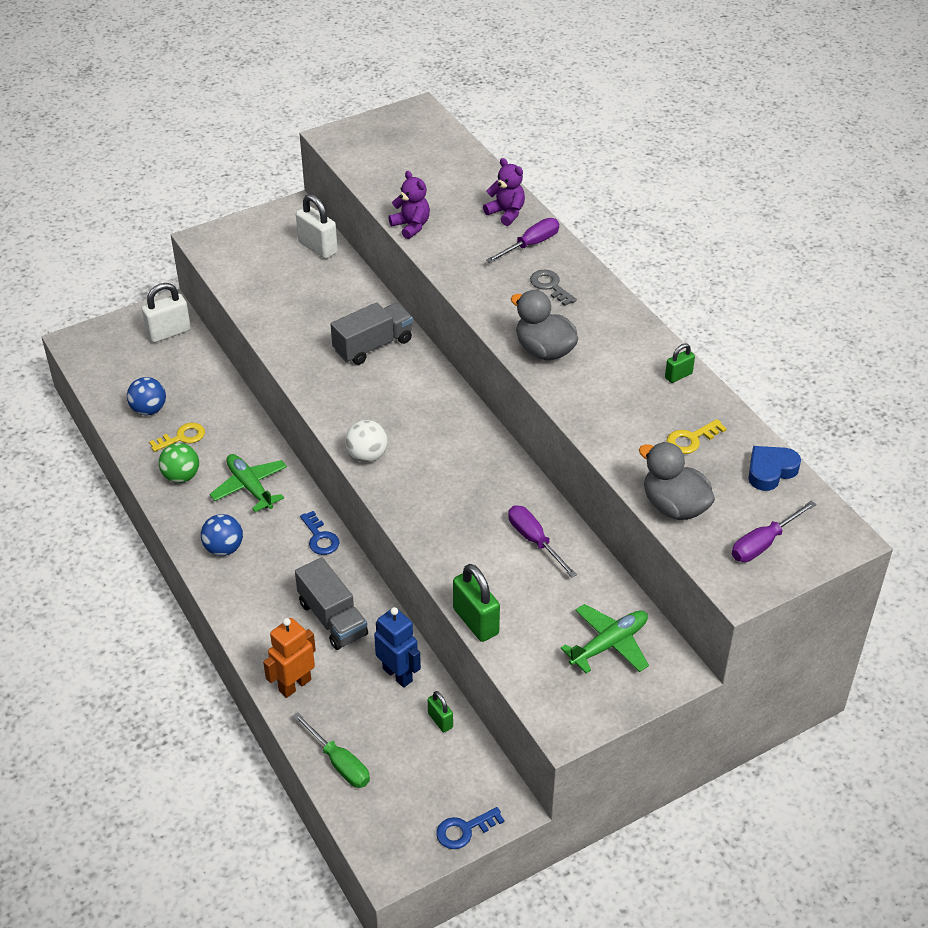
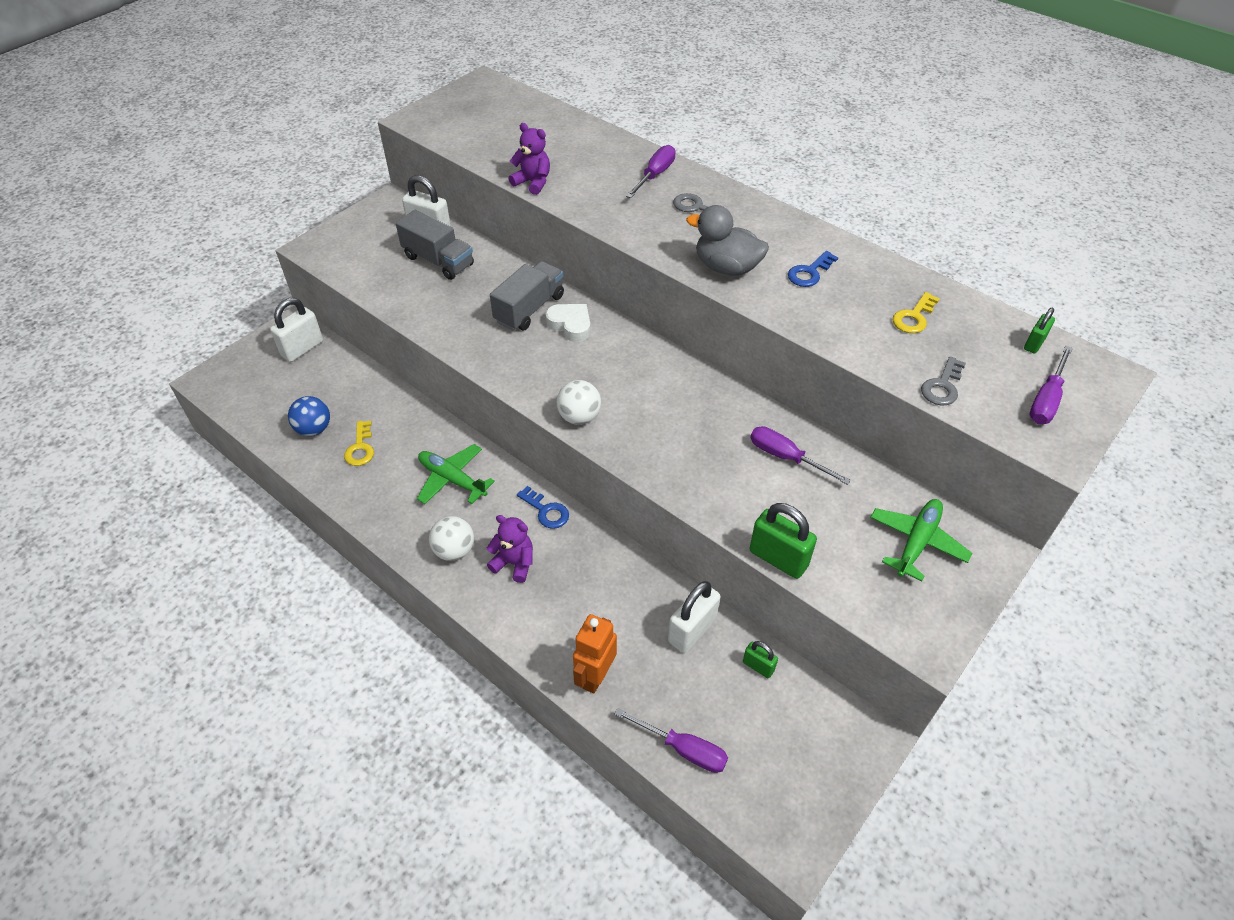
camera: 20 degrees left, 5 degrees up
yellow key [149,423,205,452] -> yellow key turned 135 degrees clockwise [344,421,374,466]
green ball [159,443,199,483] -> none
blue ball [201,514,243,556] -> white ball [429,516,474,561]
green screwdriver [293,712,370,788] -> purple screwdriver [615,708,728,773]
grey truck [295,557,368,650] -> grey truck moved to [396,210,474,280]
blue robot [374,607,421,688] -> white padlock [668,581,721,653]
blue key [436,807,505,849] -> blue key moved to [788,251,838,287]
purple teddy bear [483,158,525,226] -> purple teddy bear moved to [487,515,533,583]
grey duck [639,442,715,520] -> grey key [921,356,966,405]
green padlock [665,343,695,383] -> green padlock moved to [1024,308,1055,354]
blue heart [748,446,801,491] -> none
none -> white heart [545,304,591,342]

